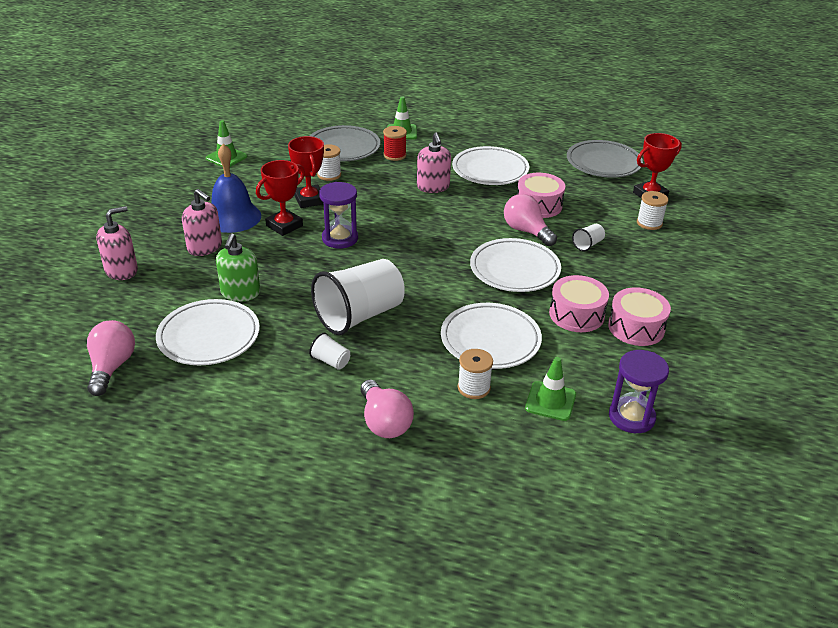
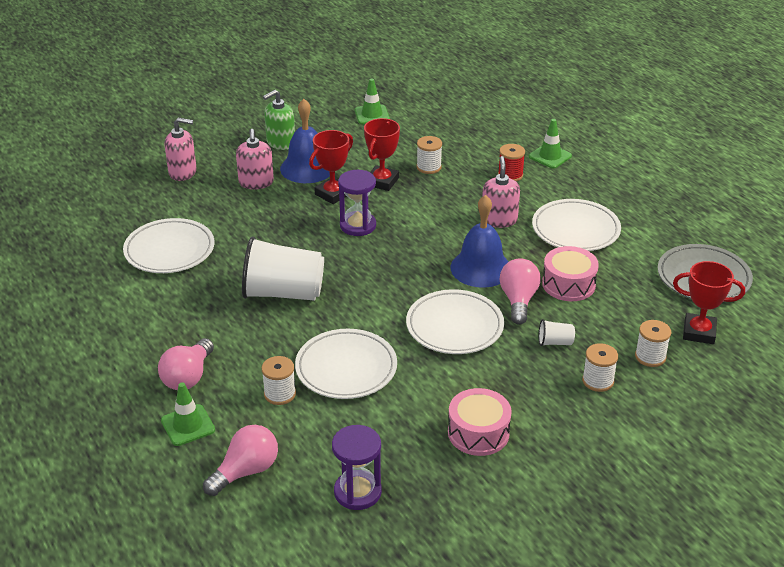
camera: 45 degrees right, 0 degrees up
pink light bulb [87,320,135,396] -> pink light bulb moved to [203,425,278,496]
green soap dispenser [216,233,260,302] -> green soap dispenser moved to [263,90,295,150]
red trophy [256,160,305,236] -> red trophy turned 45 degrees counterclockwise [309,130,353,204]
white cup [309,332,350,370] -> none
grey plate [310,125,380,161] -> none
pink soap dispenser [417,133,451,193] -> pink soap dispenser turned 150 degrees clockwise [482,156,520,228]
green traffic cone [525,357,576,421] -> green traffic cone moved to [161,382,215,446]
pink drum [549,275,609,332] -> none
none -> blue bell [451,195,509,288]
none -> white spool [582,343,618,392]

